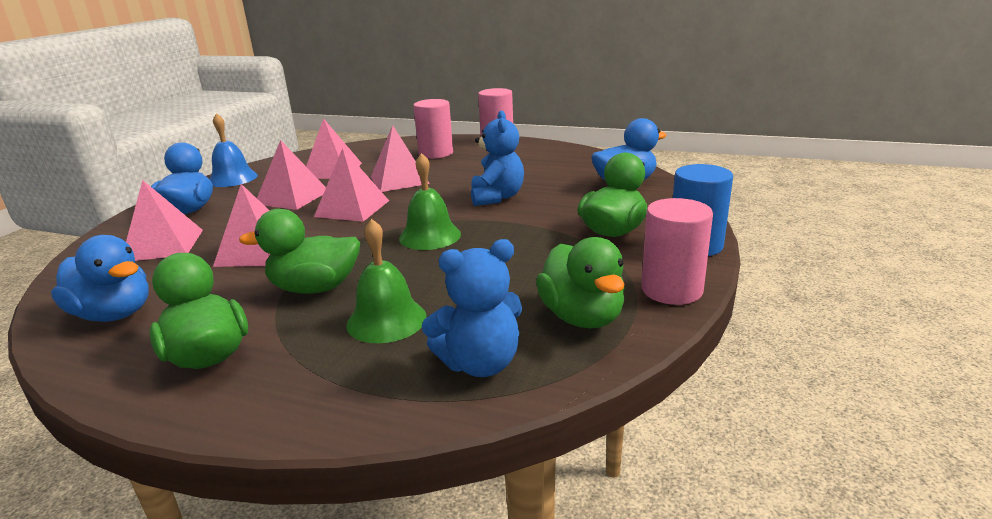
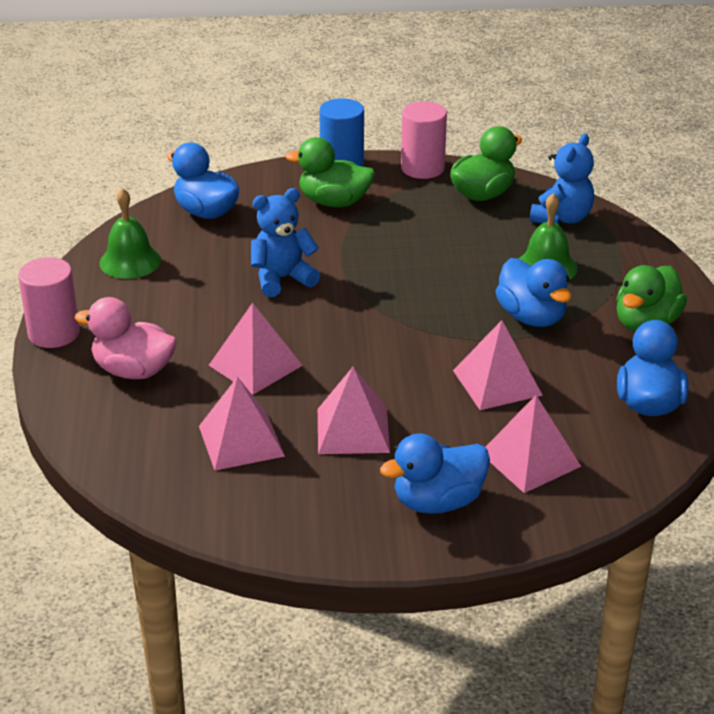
camera: 115 degrees left, 10 degrees up
blue bell [209,113,258,187] -> none
green duck [239,209,360,294] -> blue duck [495,258,572,327]
pink pyramid [314,148,389,222] -> none
green bell [399,153,461,250] -> green bell moved to [100,188,161,279]
pink cylinder [413,99,453,159] -> pink duck [75,297,177,379]
blue teddy bear [422,239,522,377] -> blue teddy bear turned 75 degrees clockwise [530,133,594,225]

